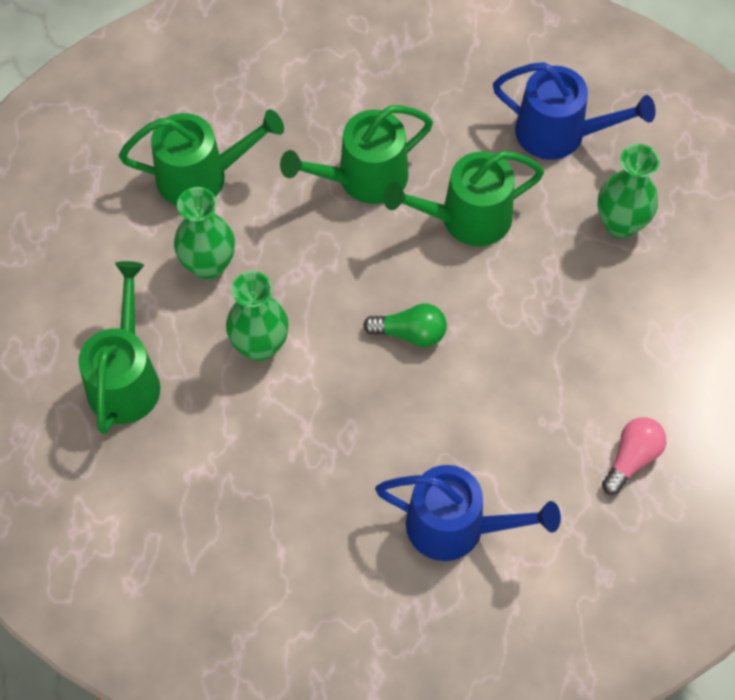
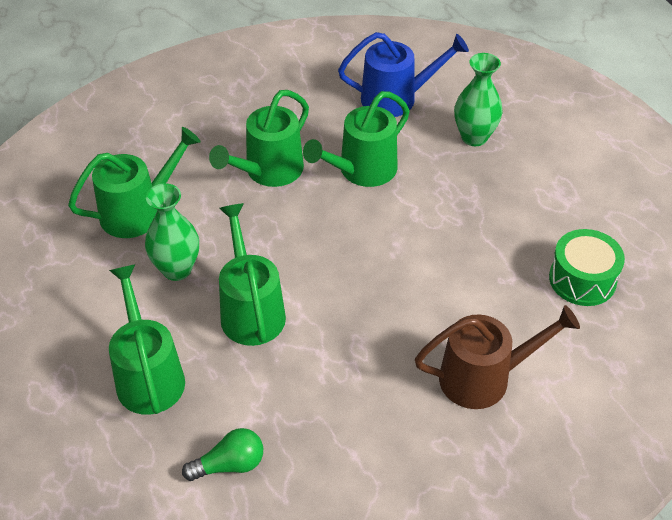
camera: 25 degrees left, 15 degrees down
green vase [226,271,289,361] -> green watering can [219,203,286,346]
green light bulb [363,303,447,347] -> green light bulb moved to [182,428,263,481]
blue watering can [375,465,561,561] -> brown watering can [415,305,580,409]
pink light bulb [602,417,666,495] -> green drum [549,229,625,306]

